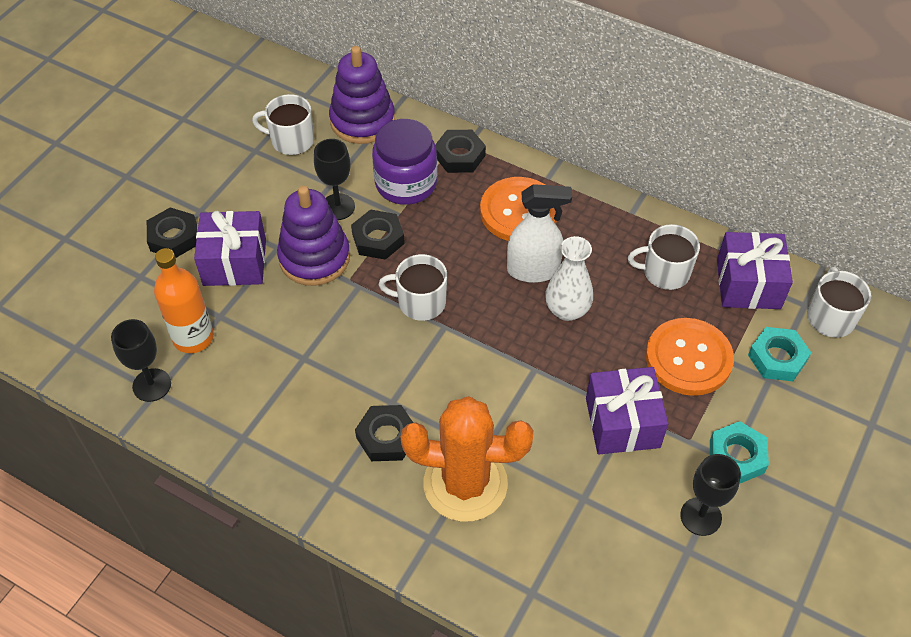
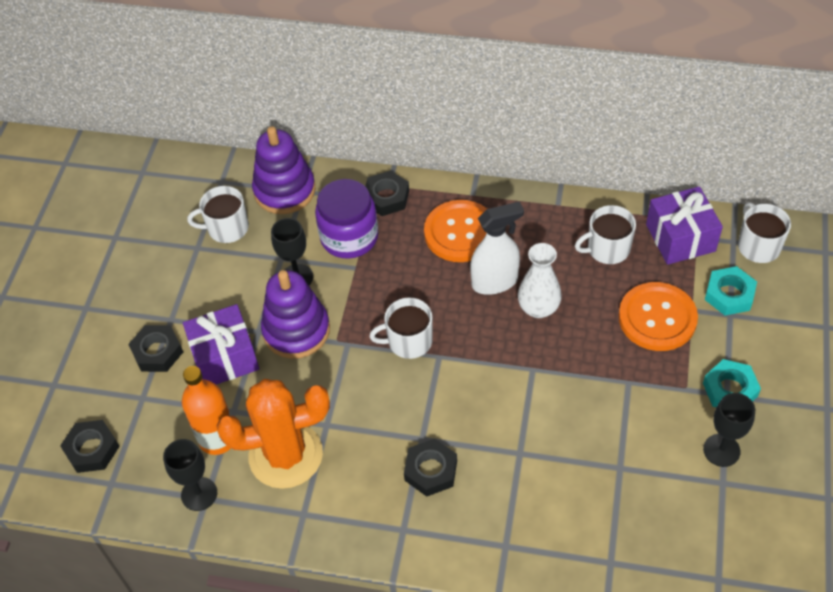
camera: 15 degrees left, 0 degrees up
black nut [351,209,405,260] -> black nut moved to [60,420,120,473]
orange cactus [401,396,533,522] -> orange cactus moved to [217,379,330,489]
purple gift [586,367,669,454] -> none

